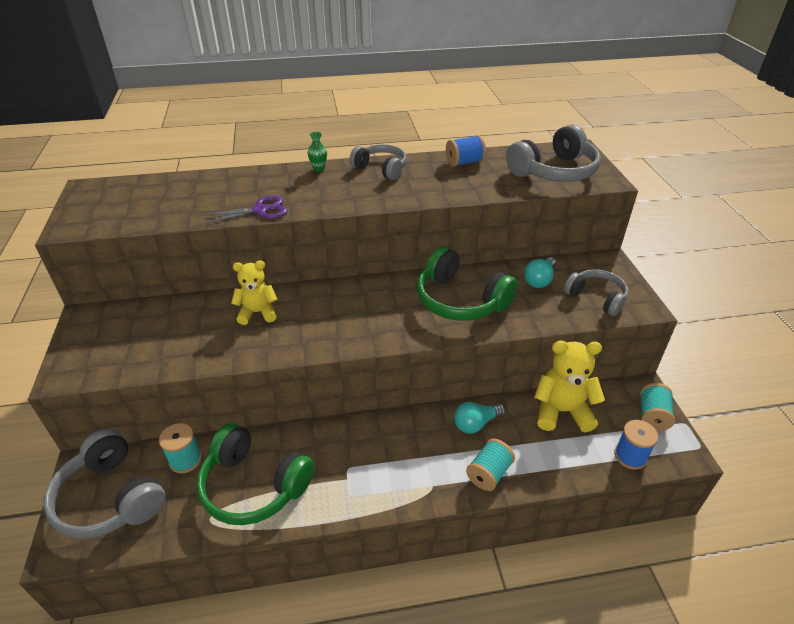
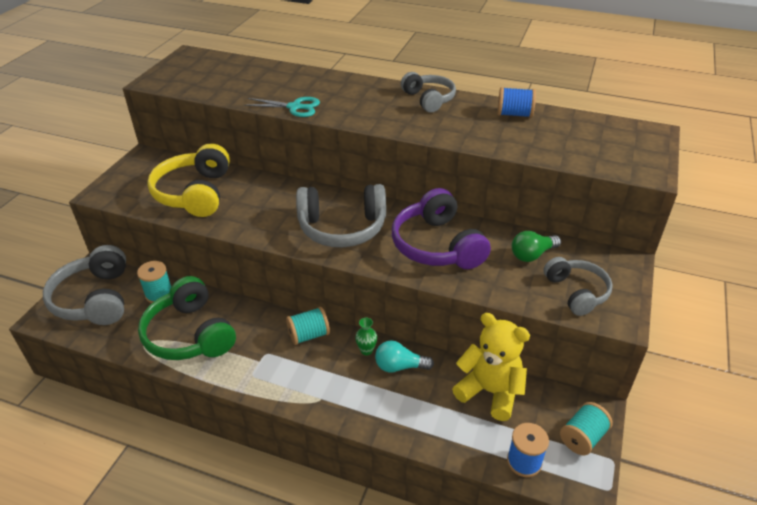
camera: 30 degrees right, 0 degrees up
purple scissors [202,196,287,224] -> turquoise scissors [244,97,320,117]
yellow teddy bear [231,261,278,325] -> none
green vase [308,132,327,172] -> green vase moved to [355,318,377,355]
green headphones [417,247,517,321] -> purple headphones [392,188,491,269]
turquoise spool [466,439,515,491] -> turquoise spool moved to [286,307,330,345]
grey headphones [506,124,601,182] -> grey headphones moved to [296,184,386,247]
turquoise light bulb [524,257,556,288] -> green light bulb [512,231,561,262]
none -> yellow headphones [147,143,230,217]

